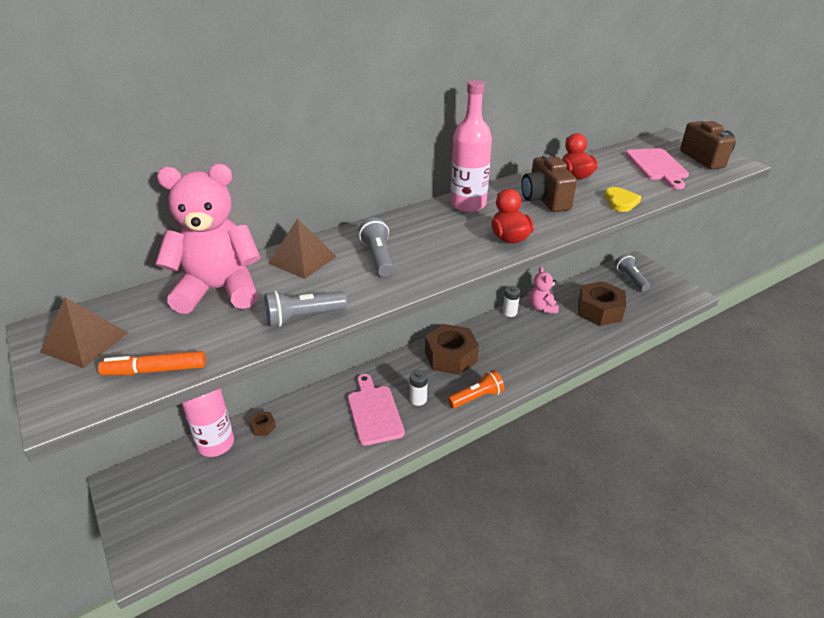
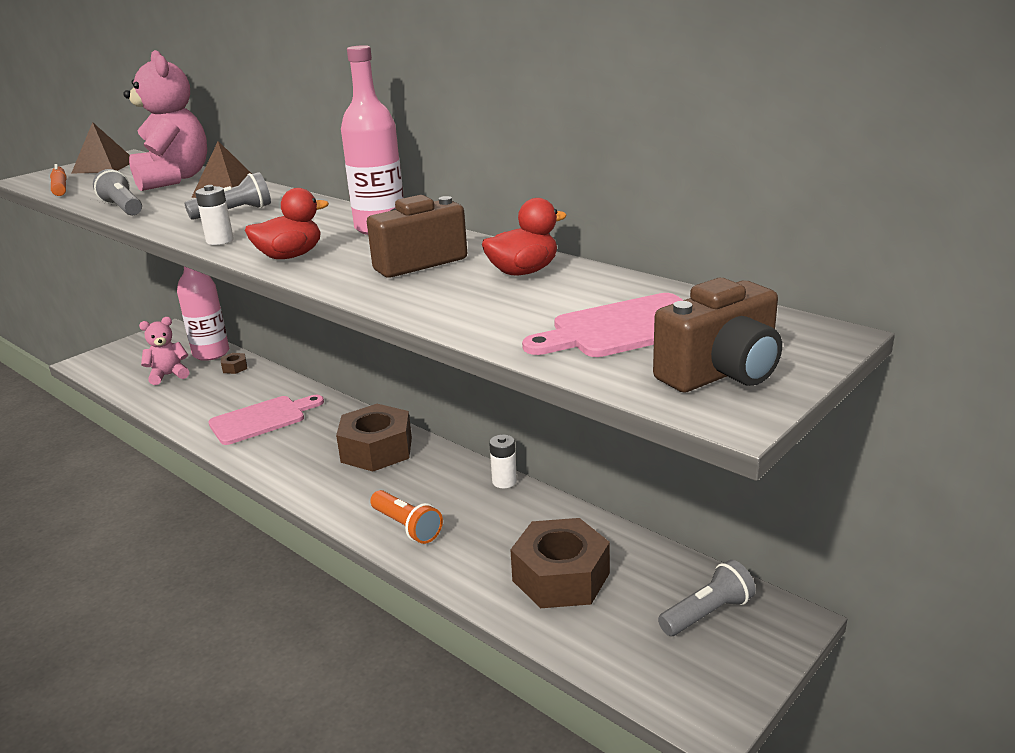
camera: 75 degrees right, 10 degrees down
white battery [410,370,428,406] -> white battery moved to [195,185,234,245]
orange flashlight [447,370,504,408] -> orange flashlight moved to [370,490,443,544]
pink teddy bear [529,266,559,314] -> pink teddy bear moved to [139,317,189,385]
yellow heart [605,187,642,212] -> none

